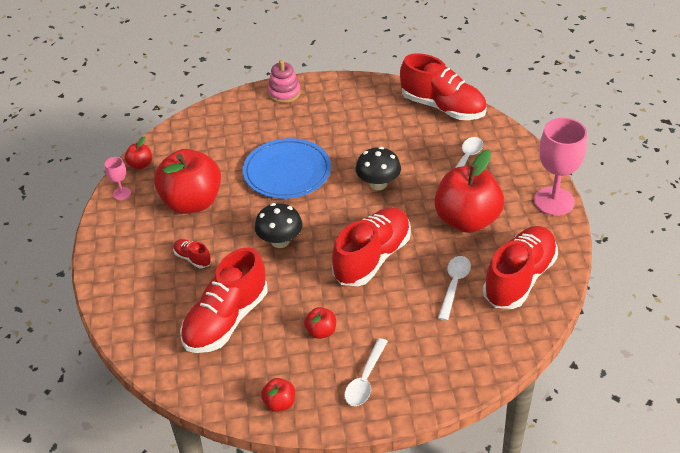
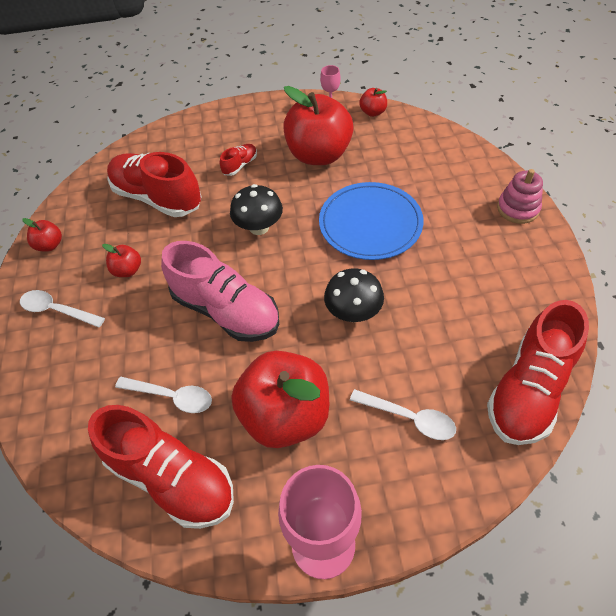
camera: 90 degrees right, 10 degrees up
red shoe [332,207,411,286] -> pink shoe [161,241,279,342]

